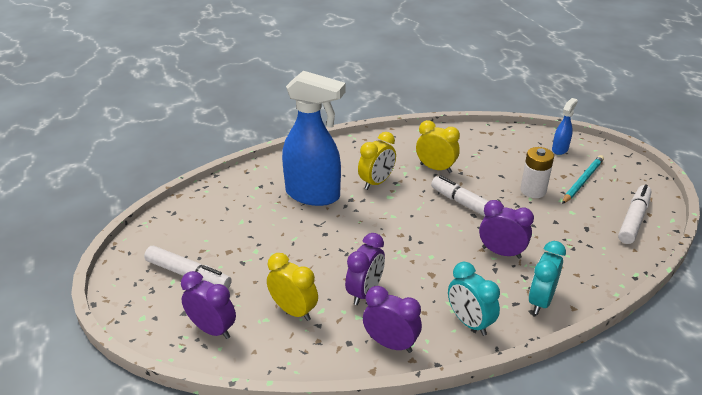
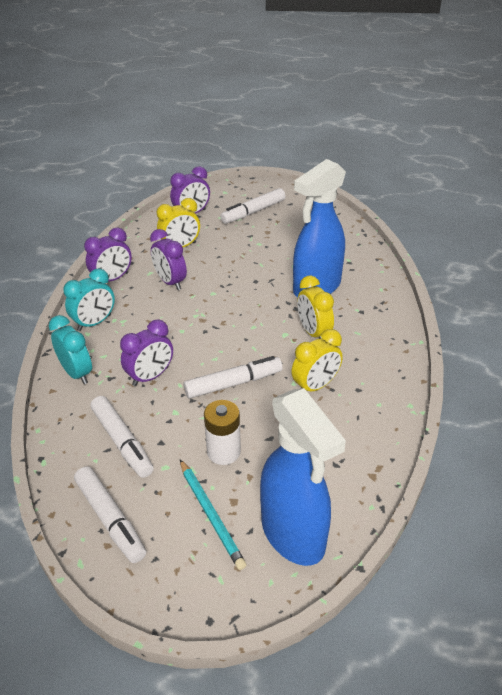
camera: 115 degrees right, 5 degrees up
turquoise clock [448,262,500,336] -> turquoise clock turned 150 degrees clockwise [63,268,115,331]
blue spray bottle [552,98,578,155] -> blue spray bottle [260,388,346,566], size x2.25
none -> white marker [90,396,154,478]

